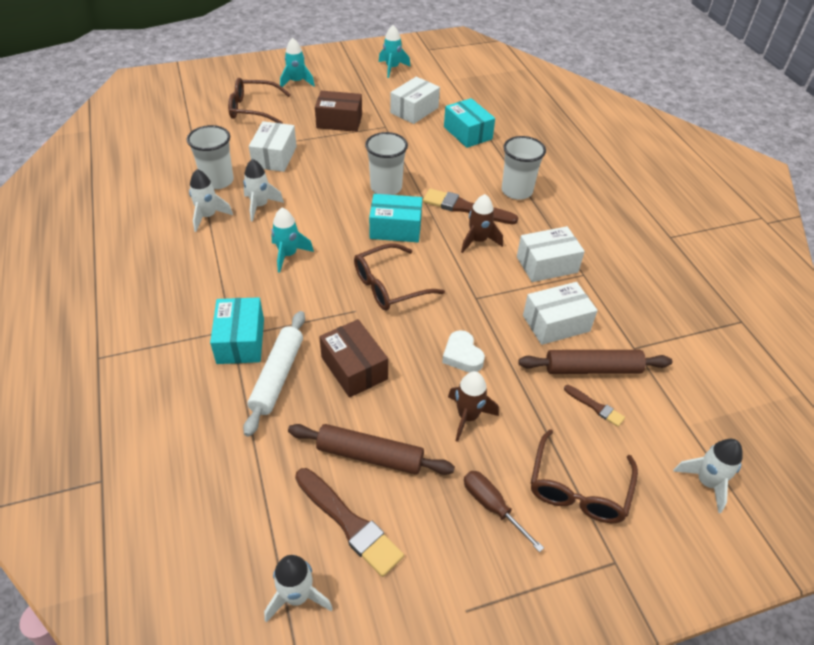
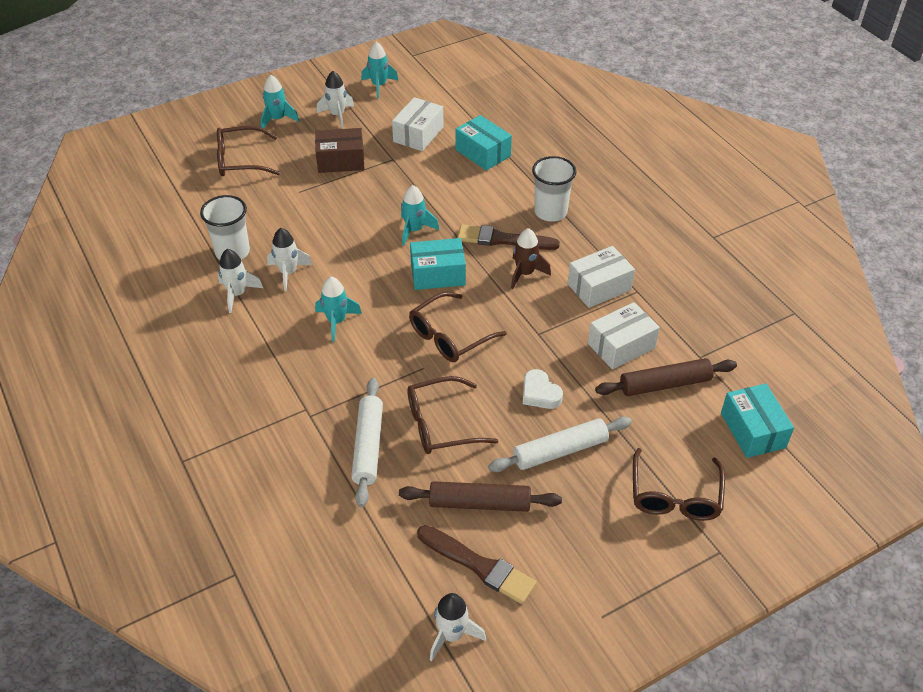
camera: 10 degrees left, 0 degrees up
turquoise box [210,297,264,364] -> turquoise box moved to [721,384,794,458]
white box [249,121,297,172] -> none
brown box [319,319,388,398] -> brown glasses [407,376,498,454]
white cup [365,132,408,195] -> turquoise rocket [401,185,439,246]
brown rocket [448,371,499,442] -> white rolling pin [488,417,632,472]
brown screwdriver [464,471,544,552] -> none
brown brush [564,385,625,427] -> none
white rocket [673,439,743,513] -> white rocket moved to [317,71,354,128]

